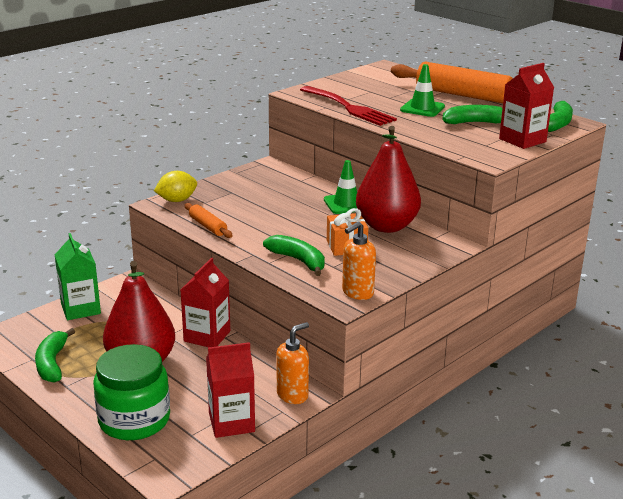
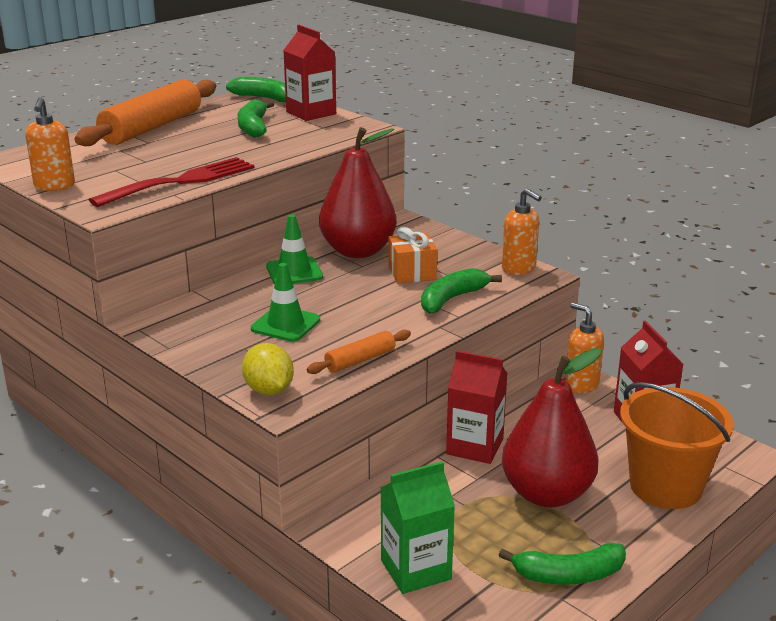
camera: 90 degrees left, 0 degrees up
green jar [93,344,170,440] -> orange bucket [620,382,734,509]
green traffic cone [400,64,445,117] -> green traffic cone moved to [251,263,320,342]
none -> orange soap dispenser [25,97,75,191]

